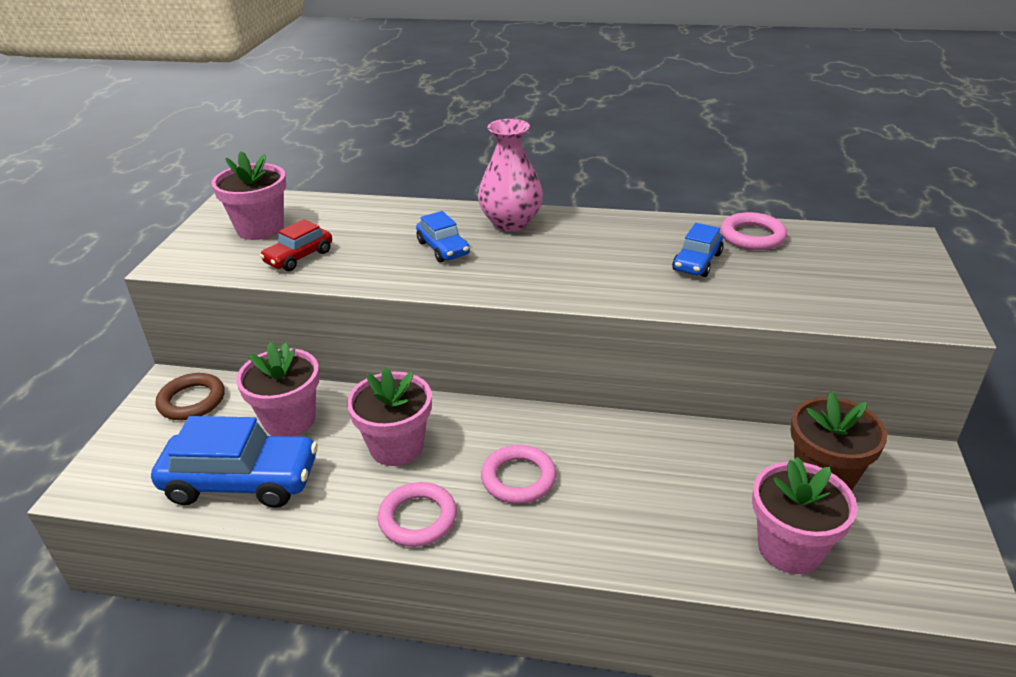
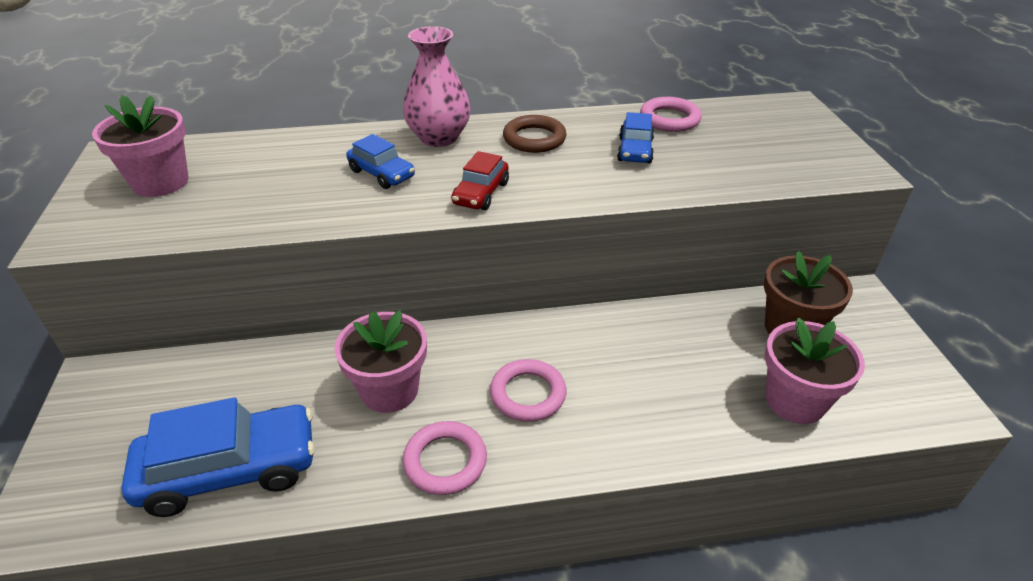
camera: 20 degrees left, 5 degrees up
brown ring [156,373,225,420] -> brown ring moved to [503,115,567,153]
pink flower pot [236,342,320,436] -> none
red car [260,219,332,271] -> red car moved to [451,151,509,210]

